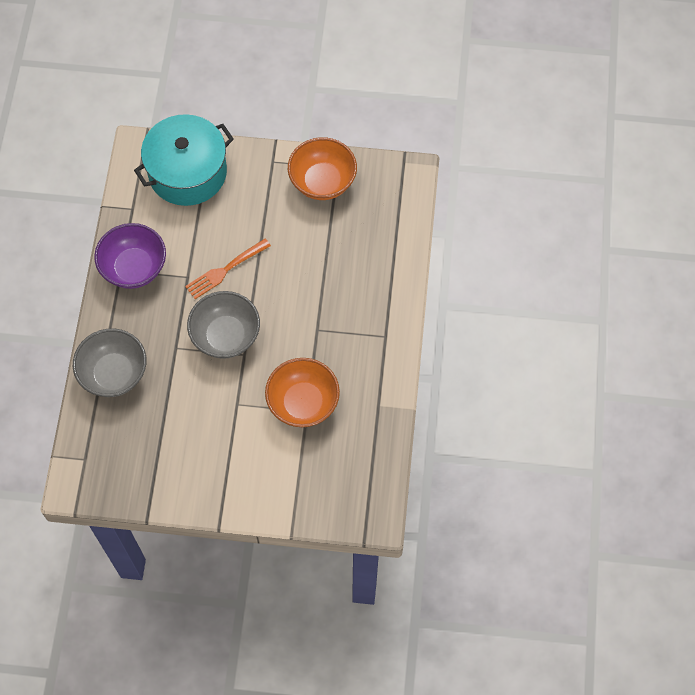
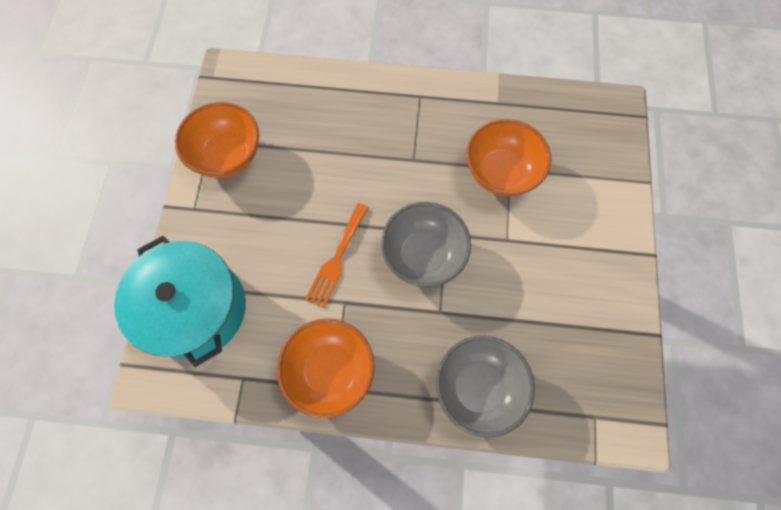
camera: 90 degrees left, 5 degrees up
purple bowl [94,223,166,289] -> orange bowl [277,318,375,418]
orange fork [185,239,271,299] -> orange fork turned 60 degrees clockwise [305,203,369,308]

